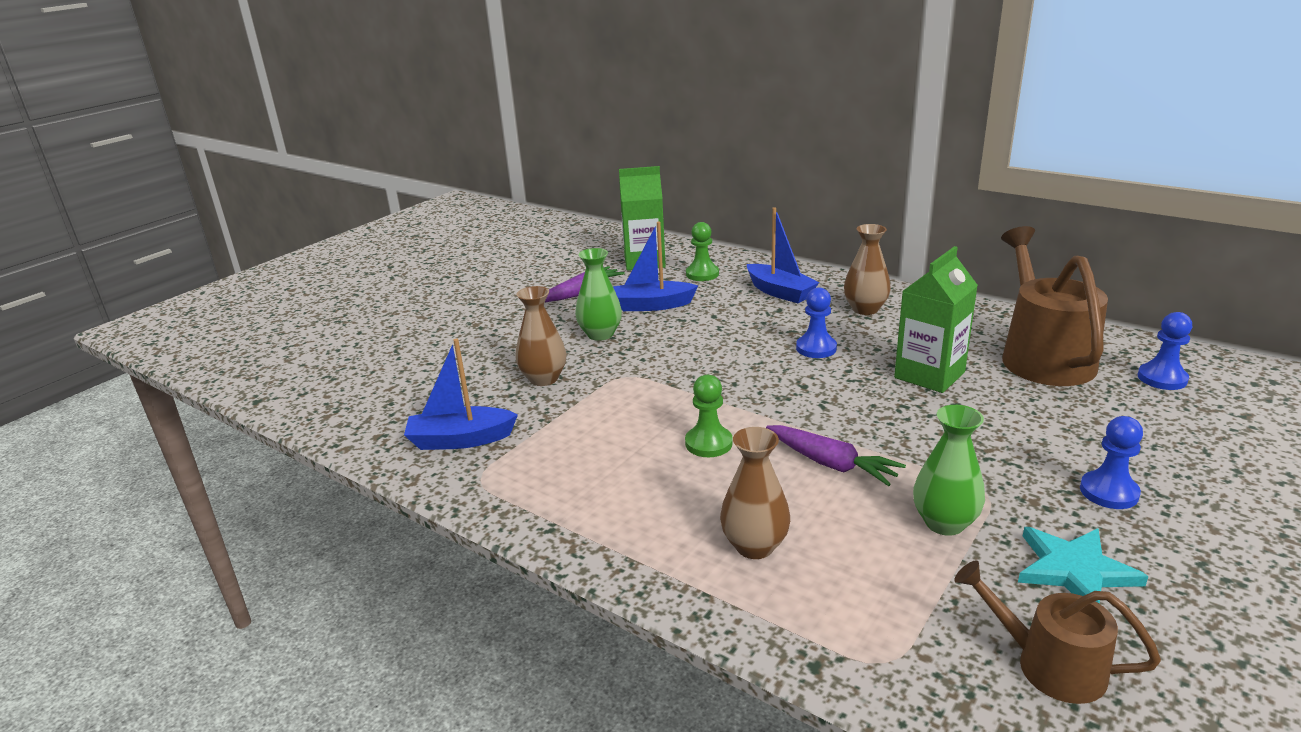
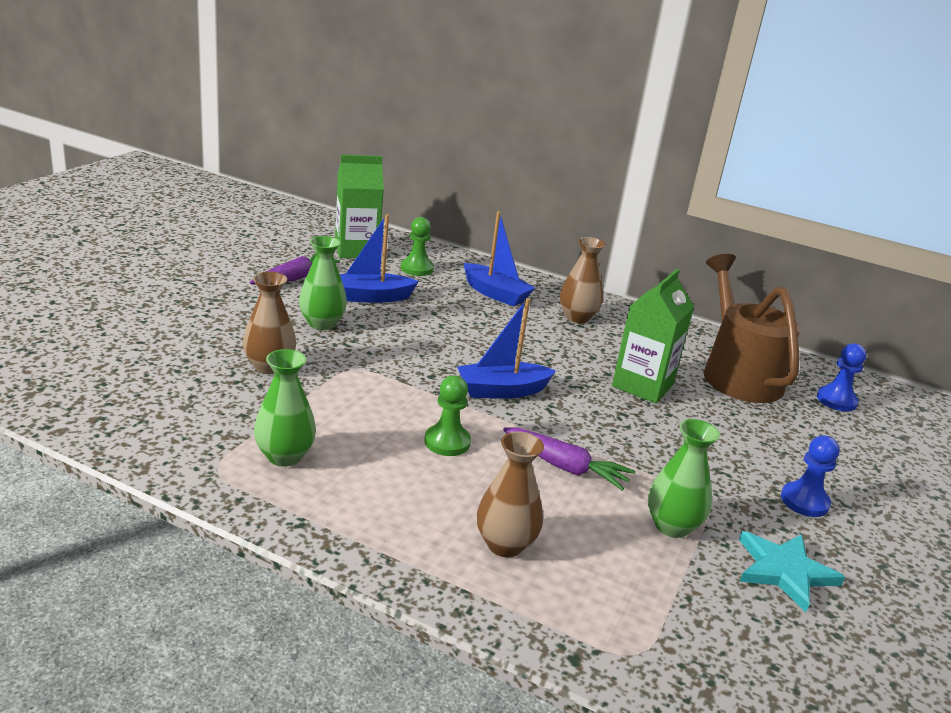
camera: 15 degrees left, 0 degrees up
blue boat [404,339,518,450] -> blue boat moved to [457,298,556,399]
blue pawn [796,287,837,358] -> none
brown watering can [954,560,1161,704] -> none
none -> green vase [254,349,316,467]

